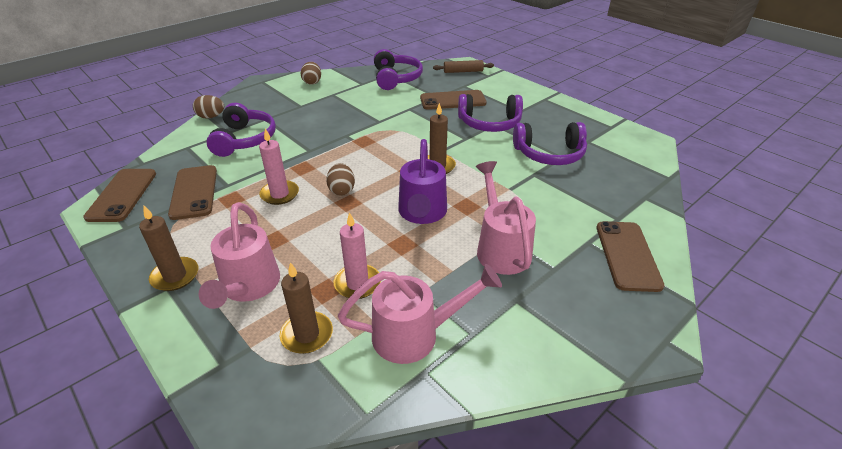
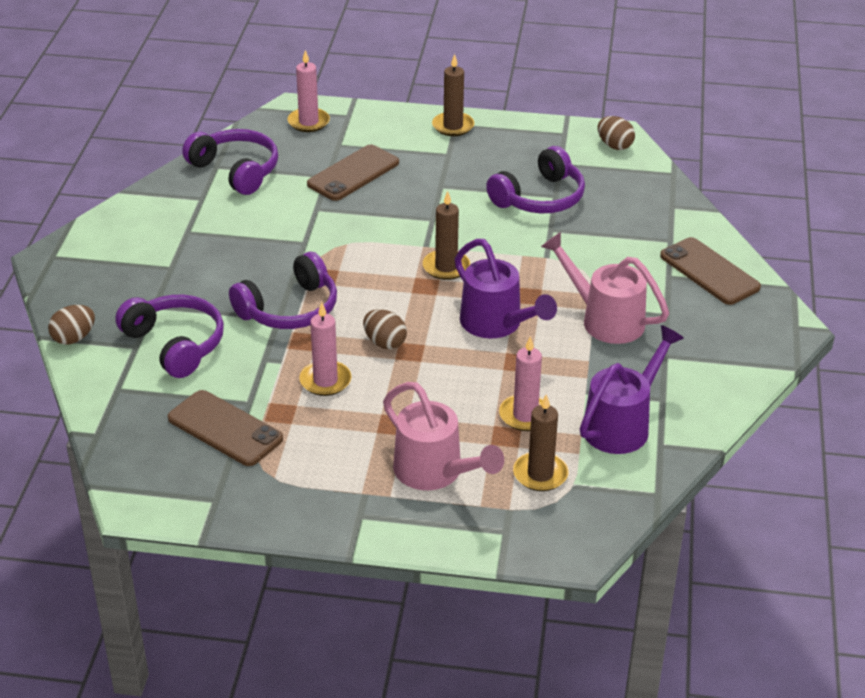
camera: 40 degrees left, 0 degrees up
brown phone [83,169,156,222] -> none
brown candle [139,206,198,291] -> brown candle moved to [432,54,474,136]
brown egg [300,62,321,85] -> brown egg moved to [598,116,635,150]
pink watering can [338,264,502,364] -> purple watering can [580,325,684,454]
brown rolling pin [433,60,494,73] -> pink candle [288,50,330,132]
purple headphones [458,94,523,132] -> purple headphones moved to [229,252,337,329]

